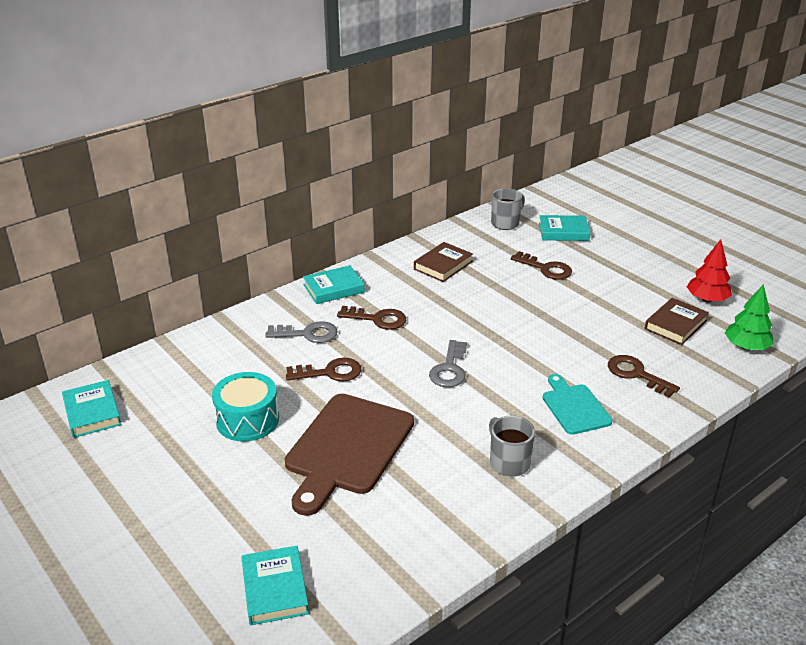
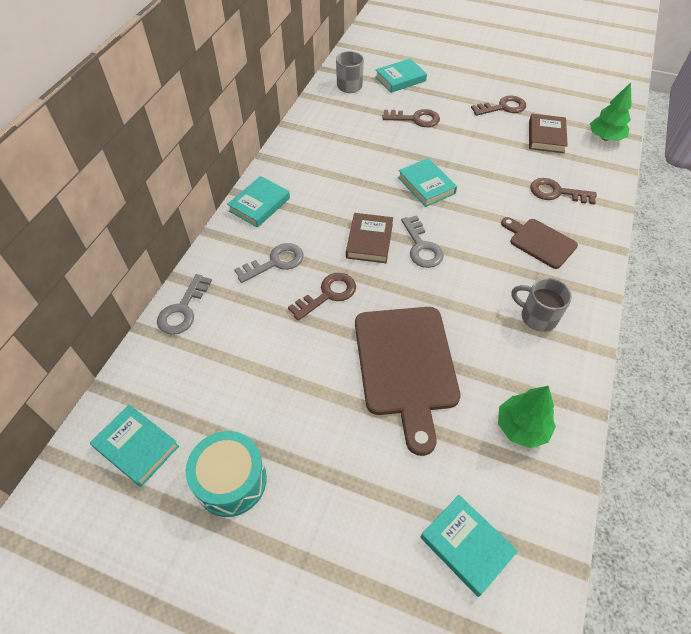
camera: 30 degrees left, 20 degrees up
turquoise drum [212,372,279,442] -> turquoise drum moved to [186,431,267,517]
brown key [337,306,406,330] -> brown key moved to [471,96,526,116]
brown book [414,242,473,282] -> brown book moved to [346,213,393,263]
turquoise cutting board [542,374,613,435] -> brown cutting board [501,217,578,269]
red tree [687,240,732,302] -> none
none -> grey key [157,274,212,335]
none -> turquoise book [398,158,457,207]
none -> green tree [498,386,556,448]

